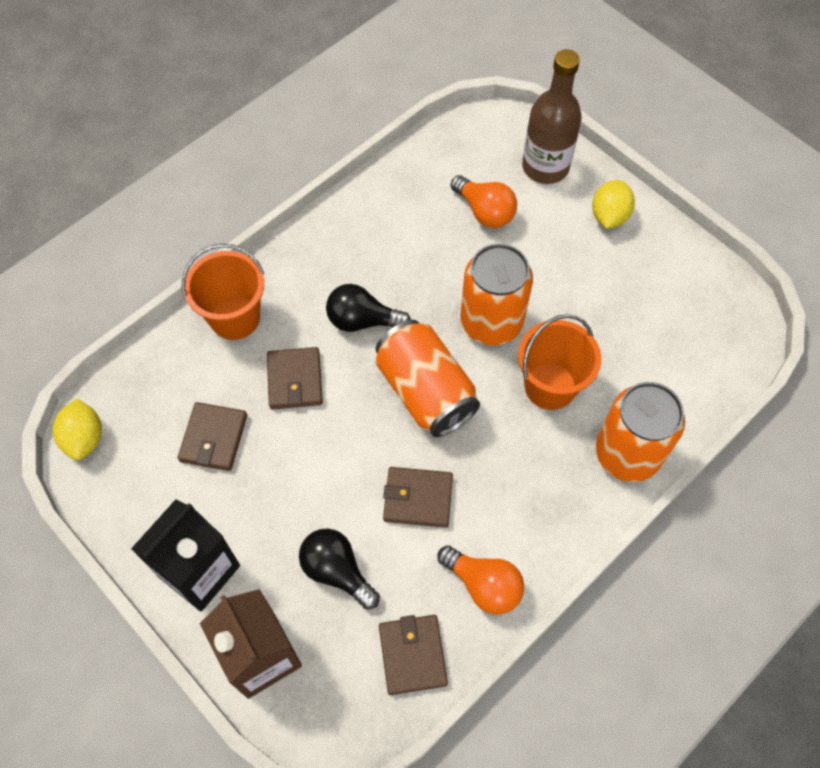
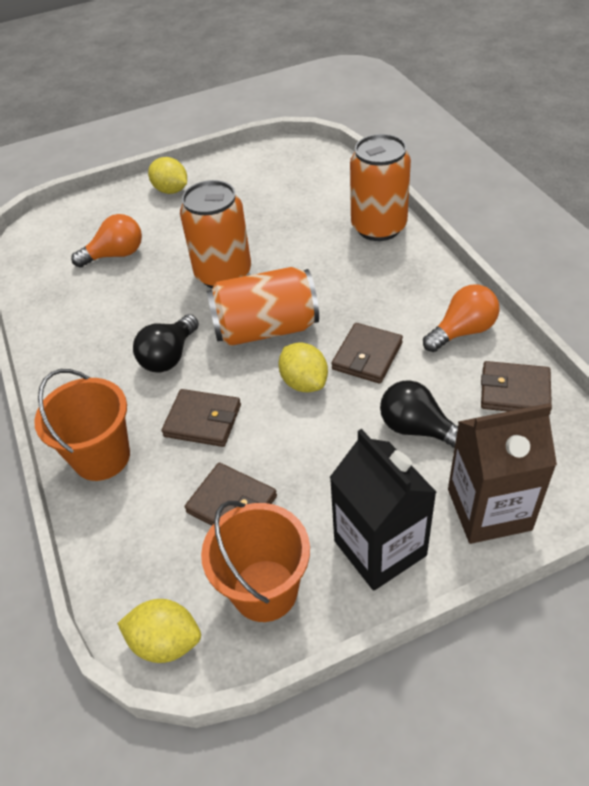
camera: 65 degrees left, 15 degrees down
black light bulb [299,528,380,610] -> black light bulb turned 60 degrees clockwise [380,380,458,448]
orange bucket [518,314,601,410] -> orange bucket moved to [201,501,310,622]
brown bottle [522,49,582,184] -> none
none -> yellow lemon [278,342,328,392]

